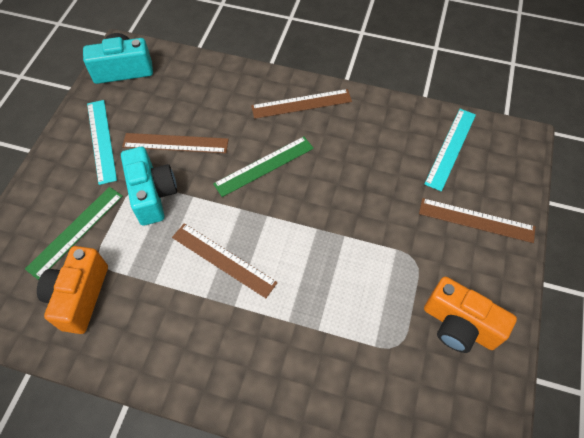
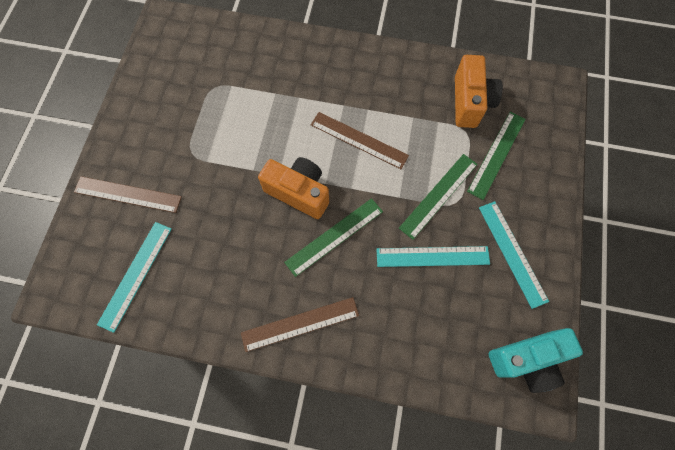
camera: 175 degrees right, 10 degrees up
turquoise camera [121,147,177,226] -> green ruler [399,154,478,240]
brown ruler [122,133,228,153] -> turquoise ruler [376,246,490,267]
orange camera [424,277,517,353] -> orange camera moved to [258,157,329,219]

